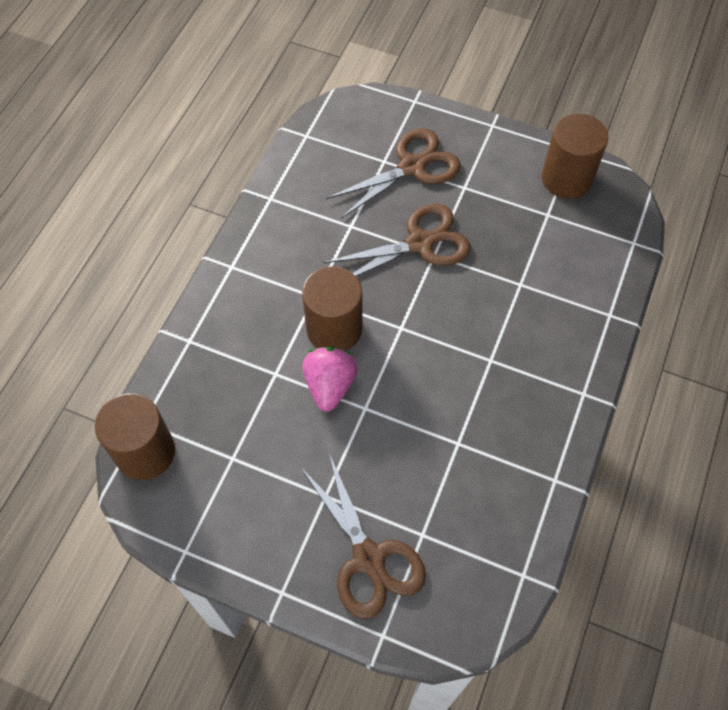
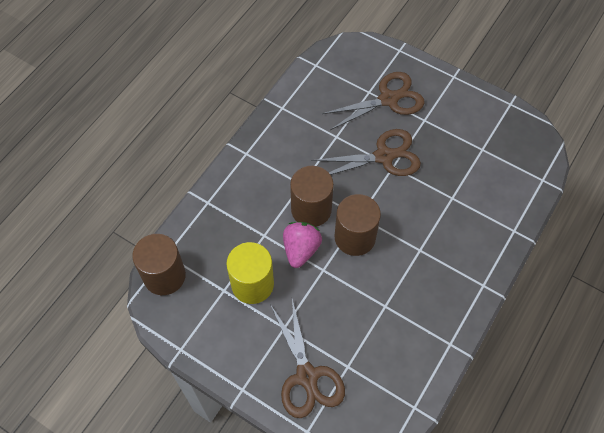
camera: 10 degrees right, 0 degrees up
brown cylinder [541,114,608,199] -> brown cylinder moved to [335,194,381,256]
none -> yellow cylinder [226,242,274,304]

